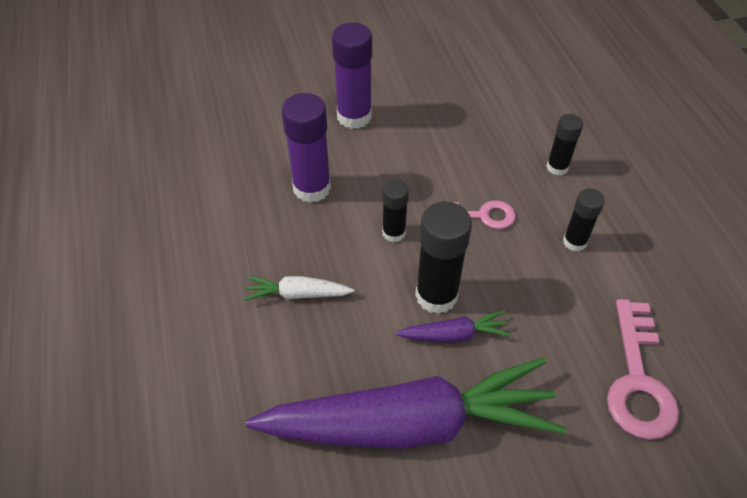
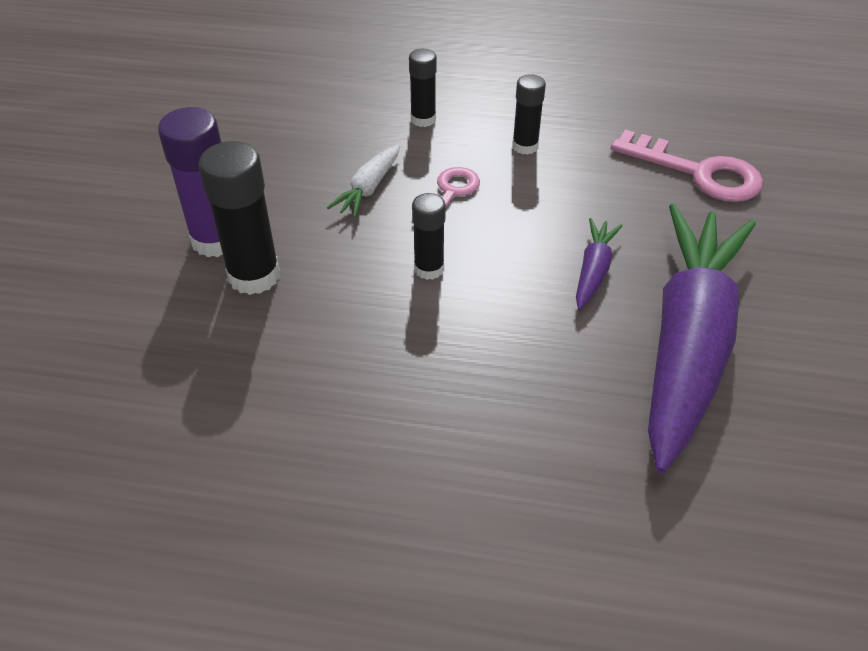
camera: 65 degrees left, 5 degrees down
white carrot [244,276,354,301] -> white carrot moved to [327,144,400,218]
purple glue stick [282,93,331,203] -> none
black glue stick [415,202,472,314] -> black glue stick moved to [199,141,280,295]

